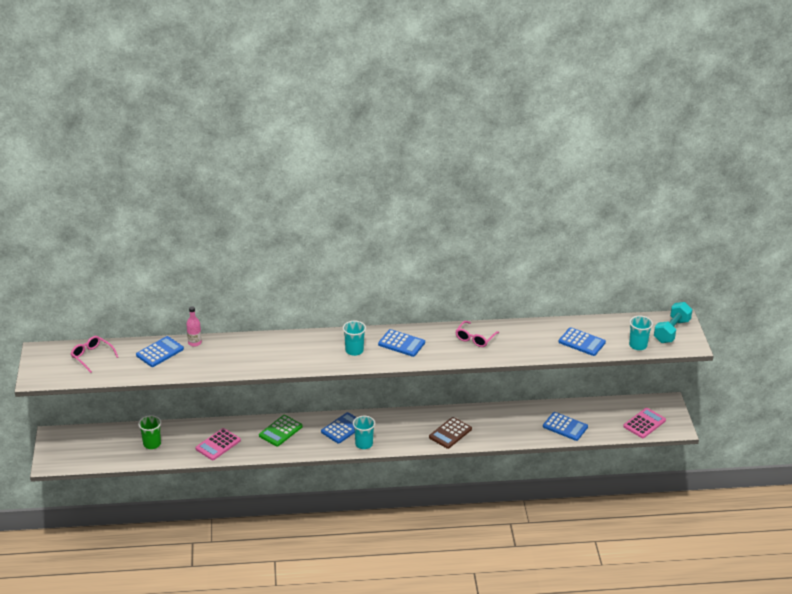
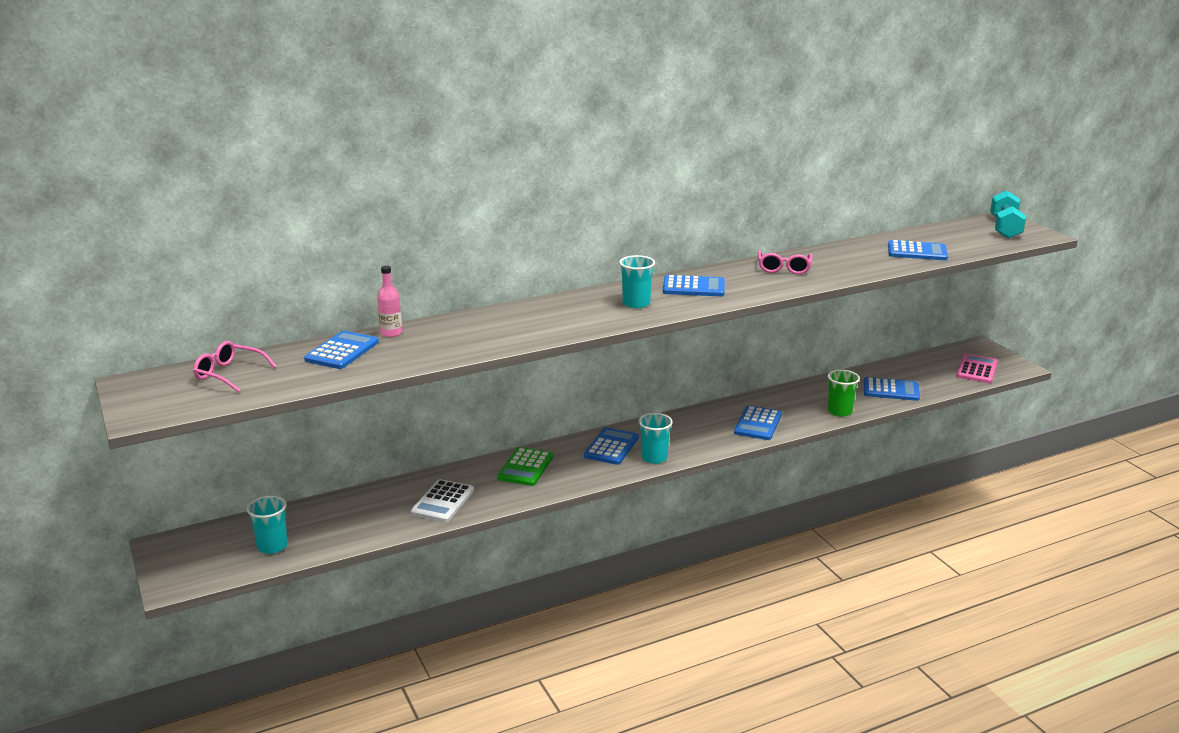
camera: 20 degrees left, 10 degrees down
green cup [138,415,161,449] -> green cup moved to [828,370,860,417]
pink calculator [195,428,241,460] -> white calculator [410,479,474,522]
brown calculator [429,417,472,449] -> blue calculator [734,405,782,440]
turquoise cup [629,315,653,350] -> turquoise cup moved to [247,496,288,554]

